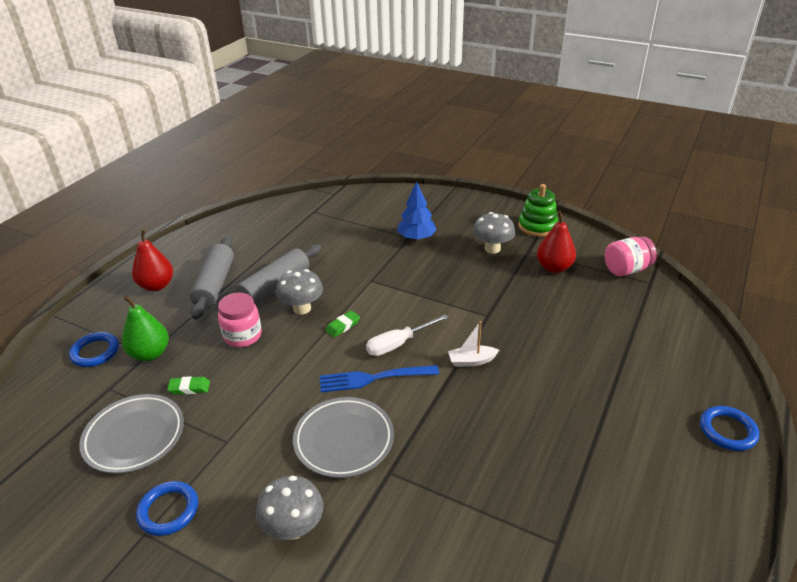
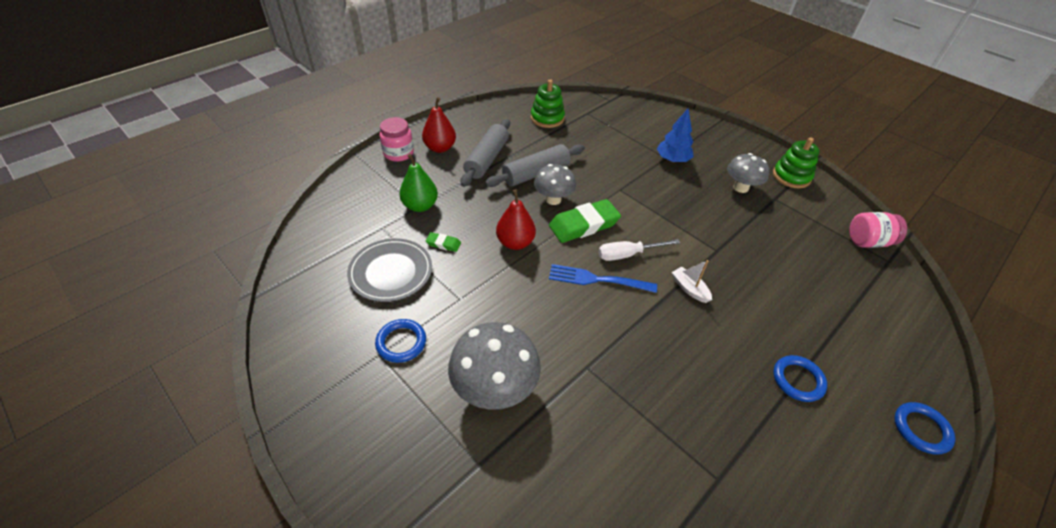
camera: 15 degrees right, 10 degrees up
blue ring [69,332,119,367] -> blue ring moved to [773,355,827,402]
pink jar [218,293,262,347] -> pink jar moved to [380,117,414,162]
grey mushroom [256,476,324,540] -> grey mushroom [448,322,541,410], size x1.56
grey plate [293,397,394,478] -> none
green eraser [325,311,360,337] -> green eraser [549,199,621,243], size x2.15
white boat [448,321,499,367] -> white boat turned 45 degrees clockwise [672,260,712,303]
red pear [537,211,576,273] -> red pear moved to [496,190,536,250]
none -> green stacking toy [531,80,565,128]

